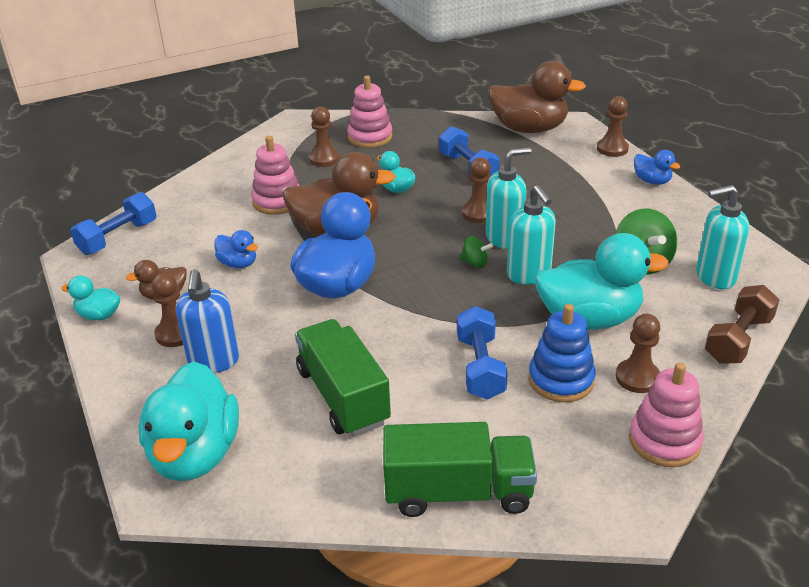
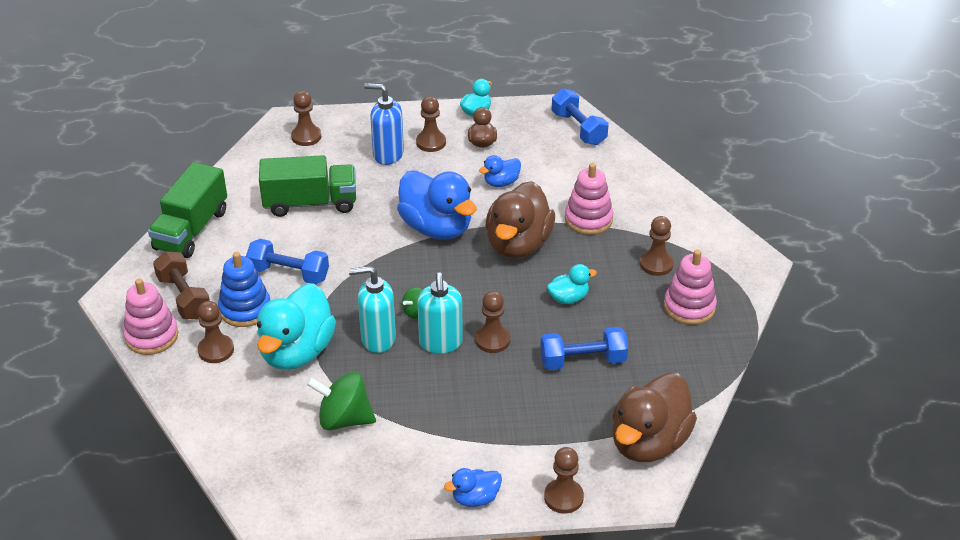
camera: 110 degrees right, 5 degrees up
turquoise duck [139,361,239,481] -> brown pawn [291,91,321,146]
turquoise soap dispenser [696,185,749,289] -> none
brown dumbbell [705,285,779,364] -> brown dumbbell moved to [153,251,210,320]

